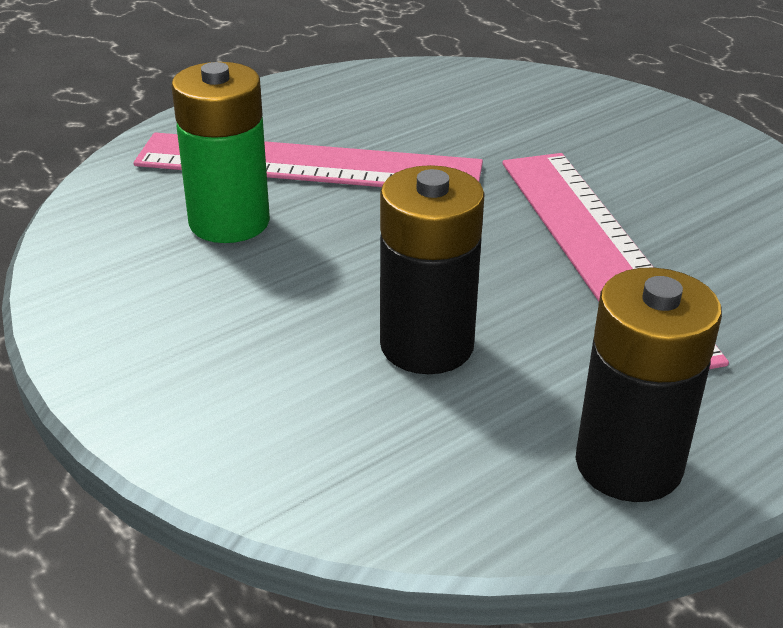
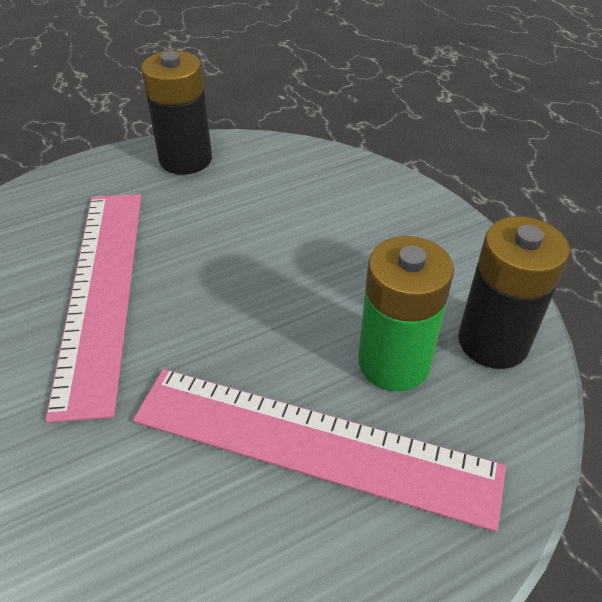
camera: 170 degrees left, 10 degrees up
black battery [380,165,485,374] -> black battery moved to [458,216,570,369]

